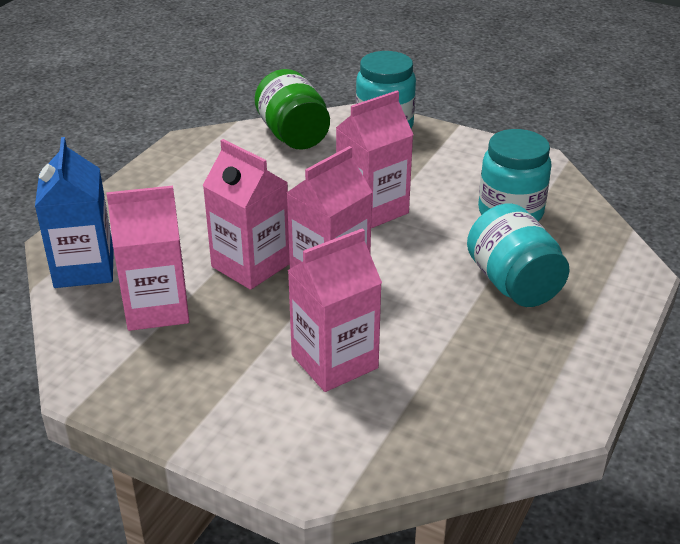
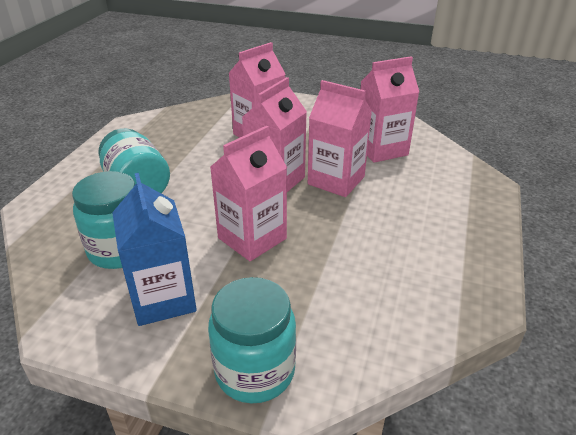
camera: 170 degrees right, 0 degrees up
blue carton [35,137,114,288] -> blue carton moved to [112,173,197,326]
green jar [255,69,330,150] -> none

